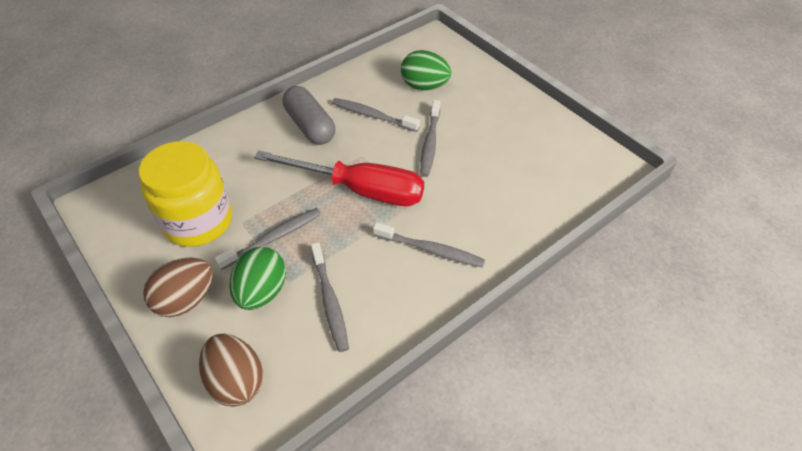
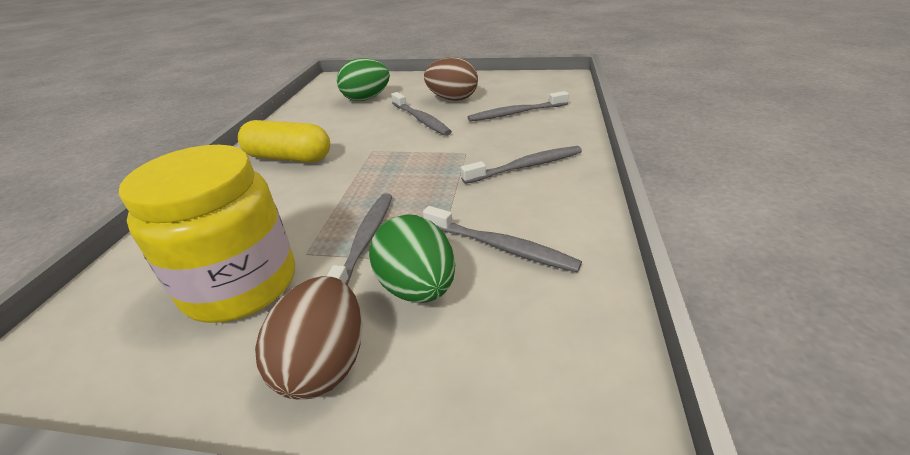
camera: 40 degrees left, 15 degrees down
brown egg [199,333,263,407] -> brown egg moved to [424,57,478,101]
red screwdriver [254,151,424,206] -> none
grey capsule [283,86,335,145] -> yellow capsule [238,120,330,162]
grey toothbrush [332,98,420,132] -> grey toothbrush moved to [468,91,569,122]

